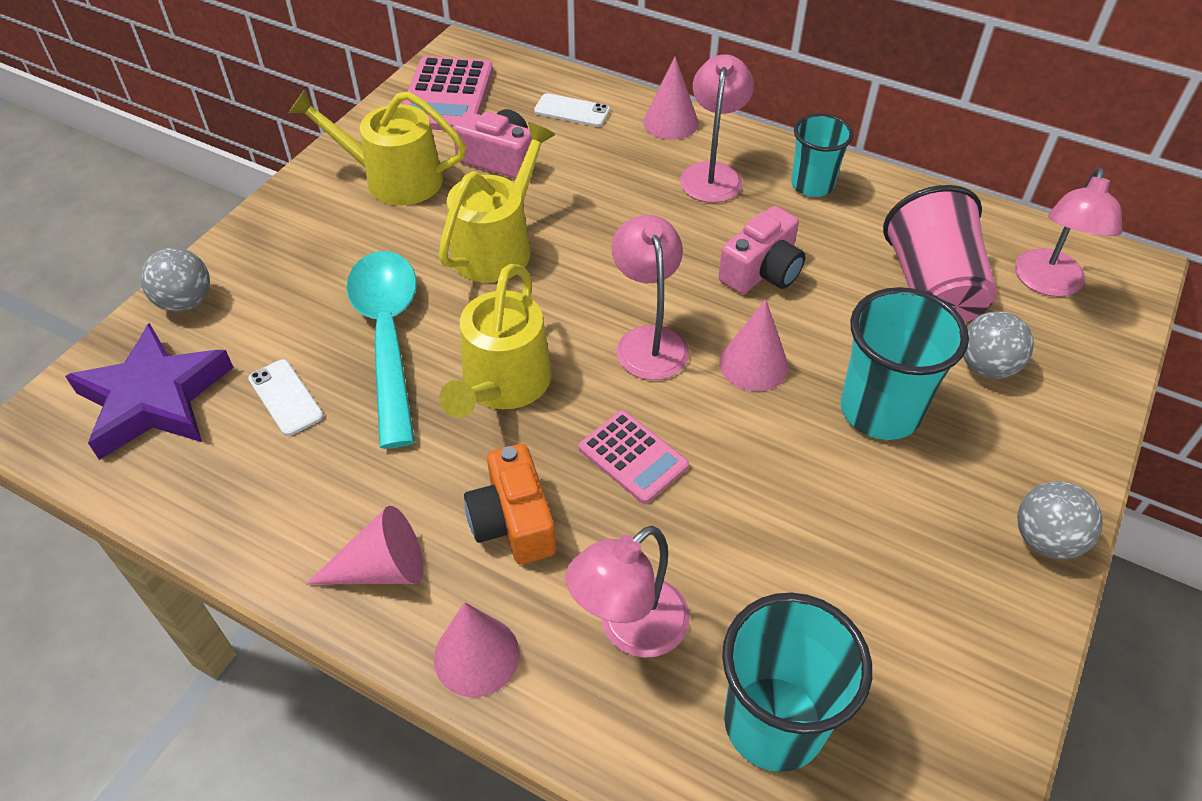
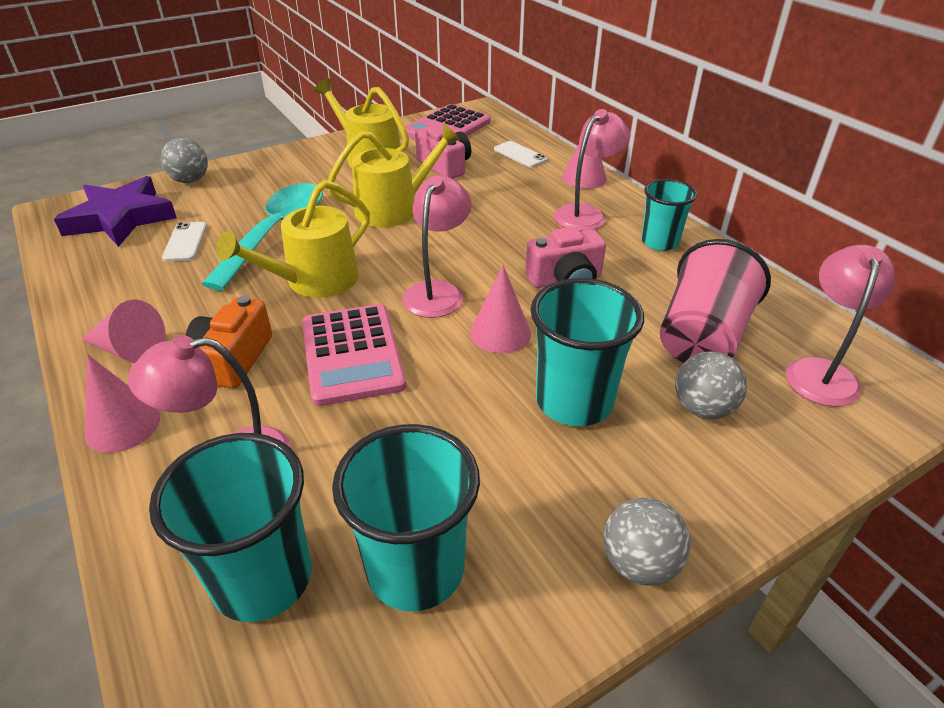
camera: 30 degrees right, 10 degrees down
pink calculator [578,410,689,504] -> pink calculator [302,304,406,406], size x1.58
pink lamp [1015,167,1122,297] -> pink lamp turned 150 degrees clockwise [786,245,895,407]
none -> turquoise cup [332,424,480,611]

